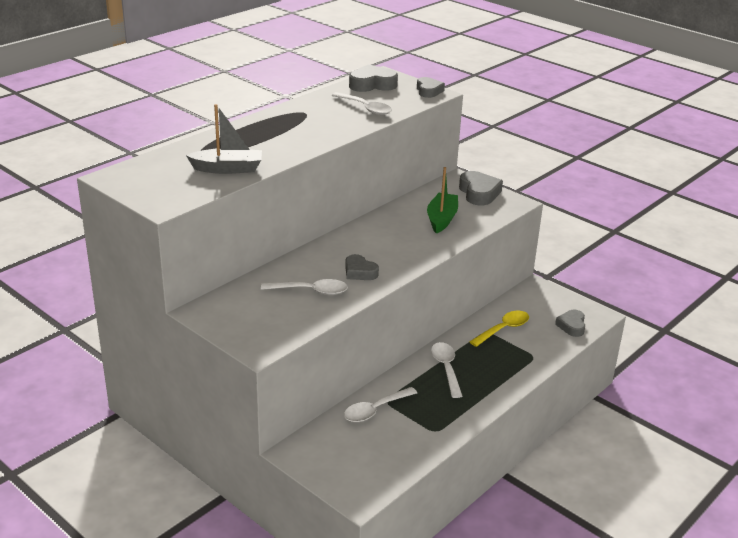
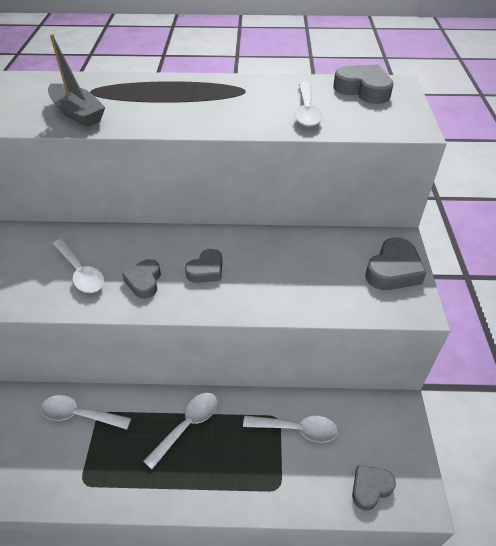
camera: 50 degrees right, 15 degrees up
grey heart [417,77,445,98] -> grey heart moved to [185,249,222,283]
green boat [427,167,458,234] -> none
yellow spoon [470,311,529,347] -> white spoon [243,416,338,442]

